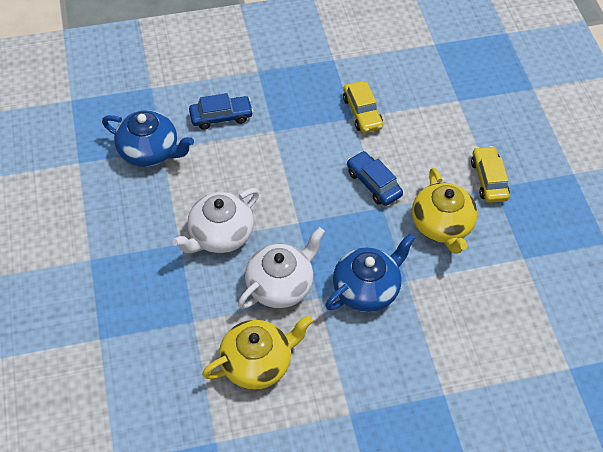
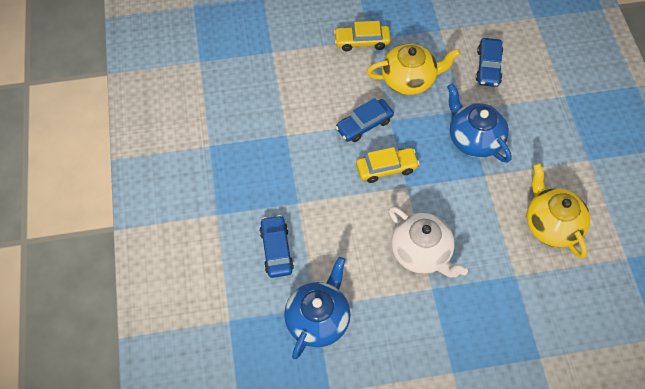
camera: 85 degrees left, 5 degrees up
white teapot [238,227,325,309] -> none
yellow car [343,81,383,133] -> yellow car moved to [356,147,420,183]
none -> blue car [476,38,503,87]

